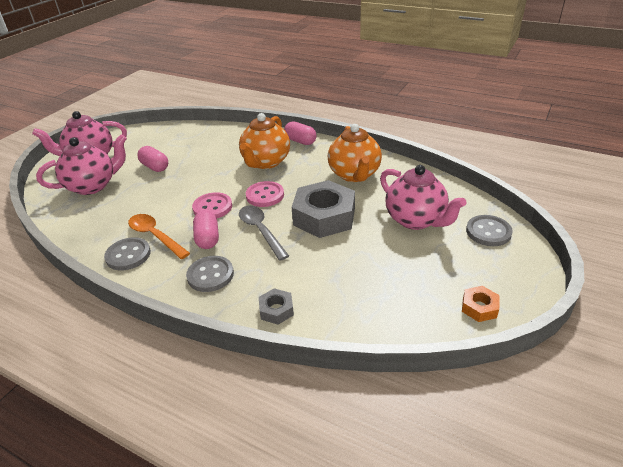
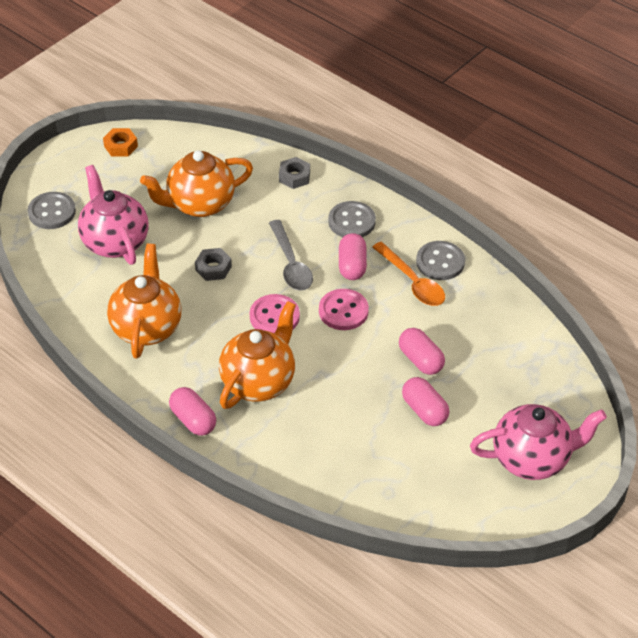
camera: 170 degrees left, 10 degrees up
pink teapot [36,134,127,195] -> none
grey nut [292,180,355,238] -> grey nut [195,248,232,281], size x0.46
none -> orange teapot [140,150,253,217]
none -> pink capsule [399,328,445,375]

